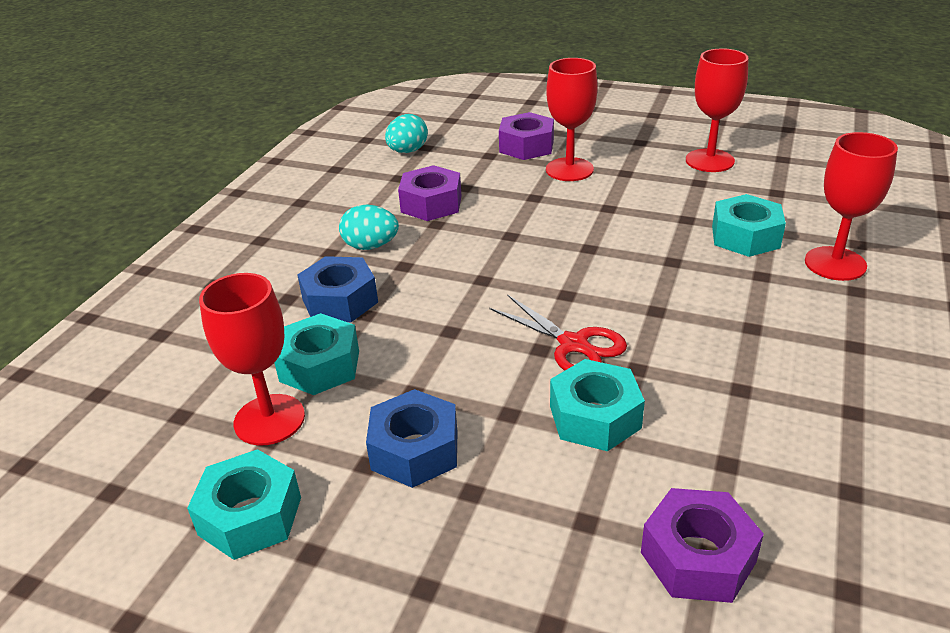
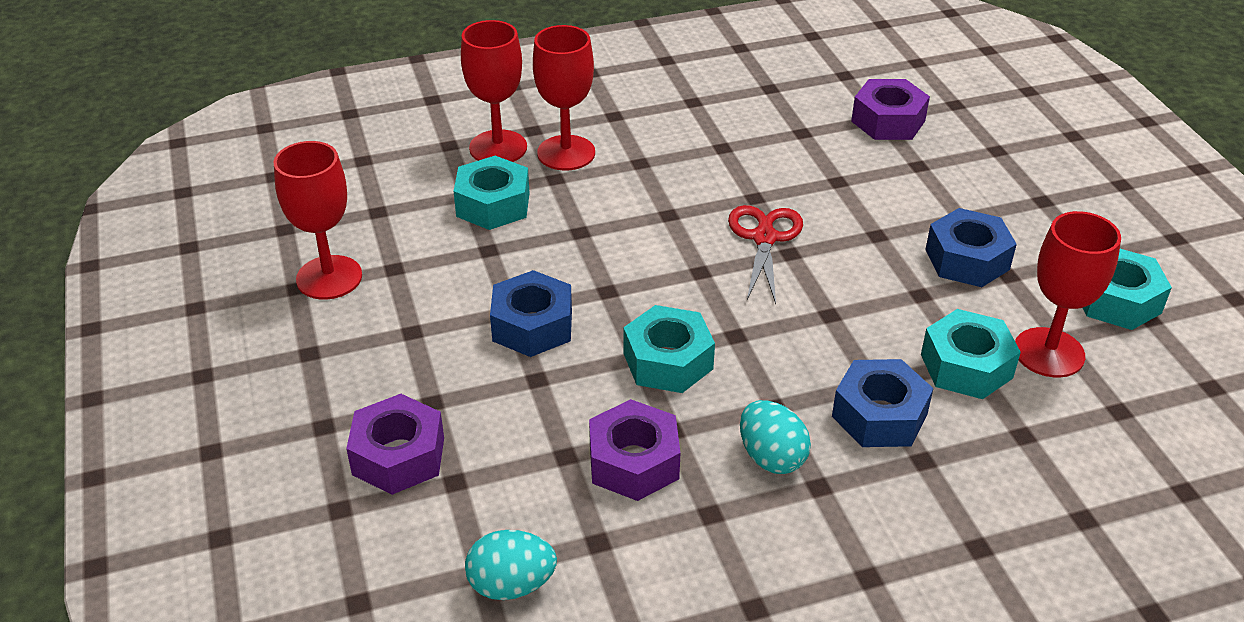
camera: 130 degrees left, 5 degrees up
red goblet [546,58,598,181] -> red goblet moved to [533,25,595,171]
turquoise nut [550,359,645,451] -> turquoise nut moved to [624,305,715,393]
none -> blue nut [490,270,572,357]

